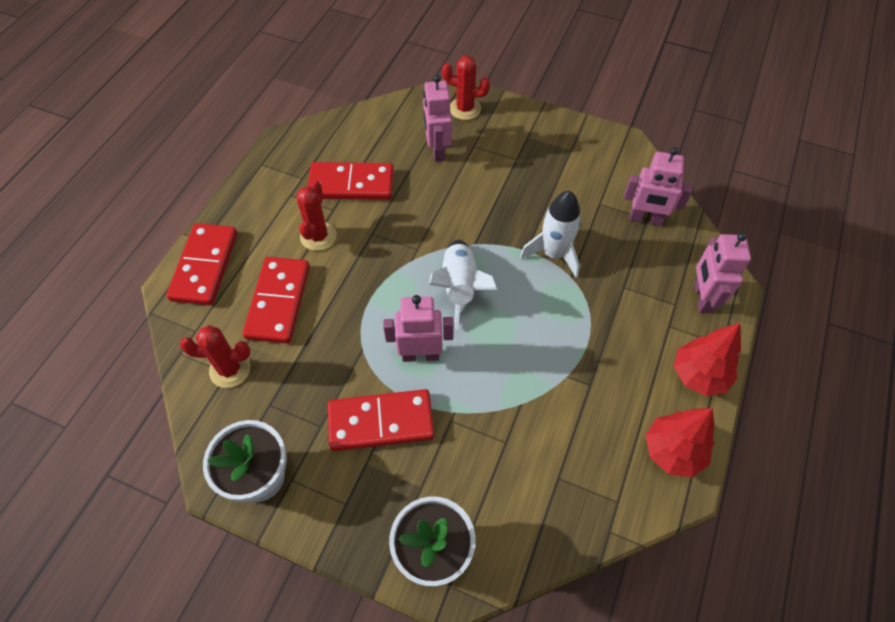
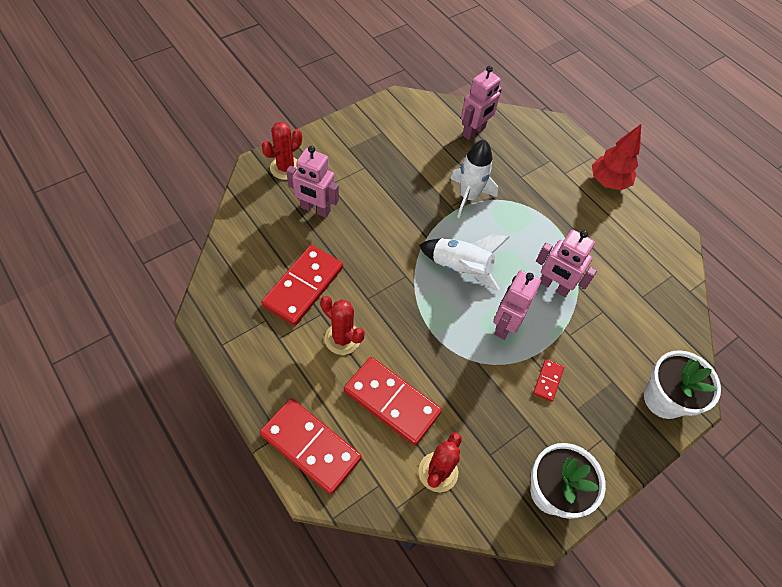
camera: 65 degrees left, 0 degrees up
red domino [328,389,434,451] -> red domino [533,359,564,402], size x0.46
red tree [646,408,715,477] -> none
pink robot [694,232,751,313] -> pink robot moved to [536,230,597,297]

